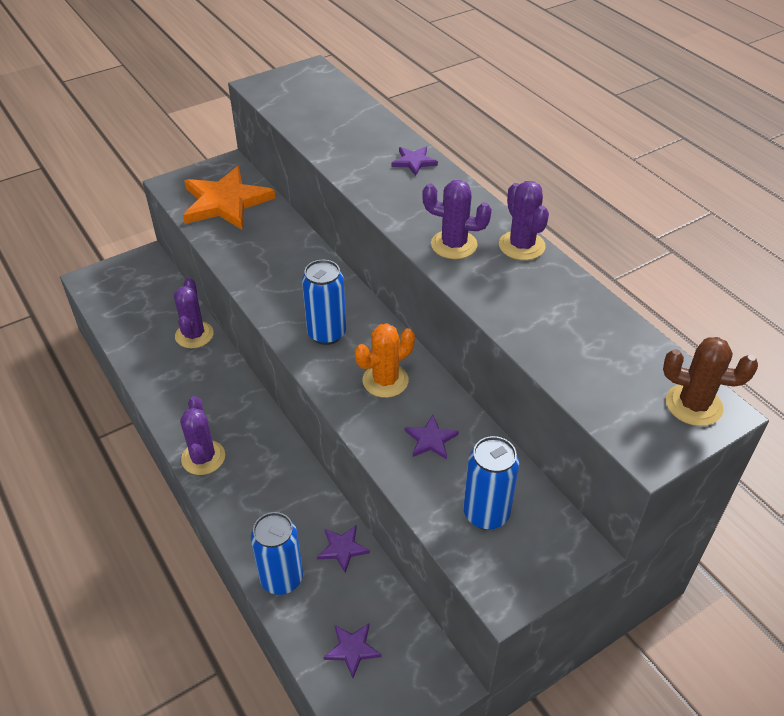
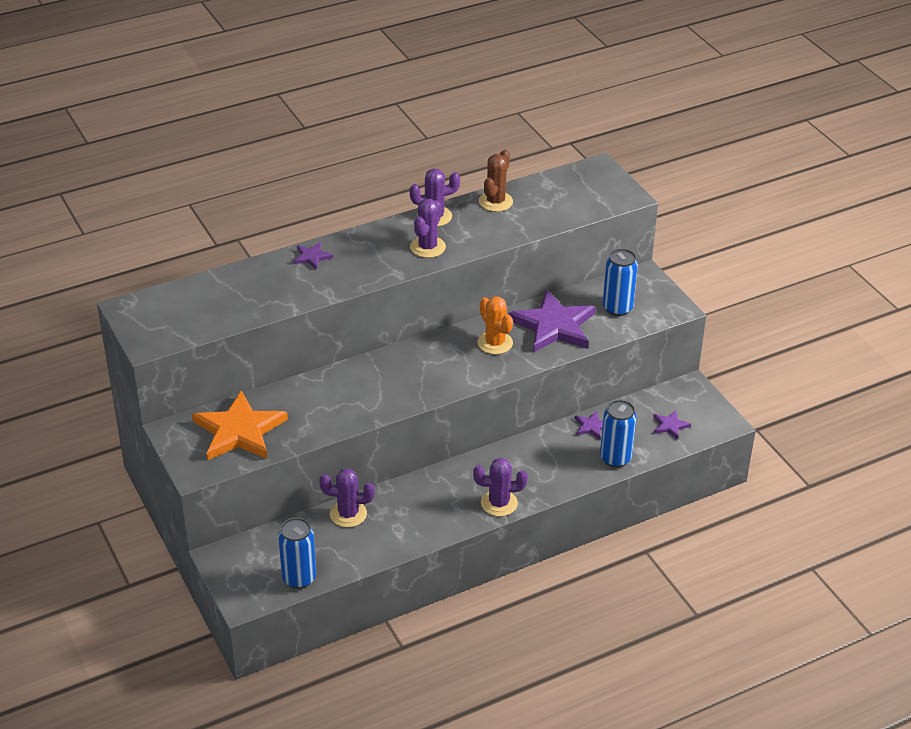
camera: 85 degrees left, 5 degrees down
blue can [302,260,346,345] -> blue can moved to [278,518,316,589]
purple star [405,415,459,459] -> purple star [509,290,596,353], size x2.28
brown cactus [663,337,758,426] -> brown cactus moved to [479,150,513,212]

